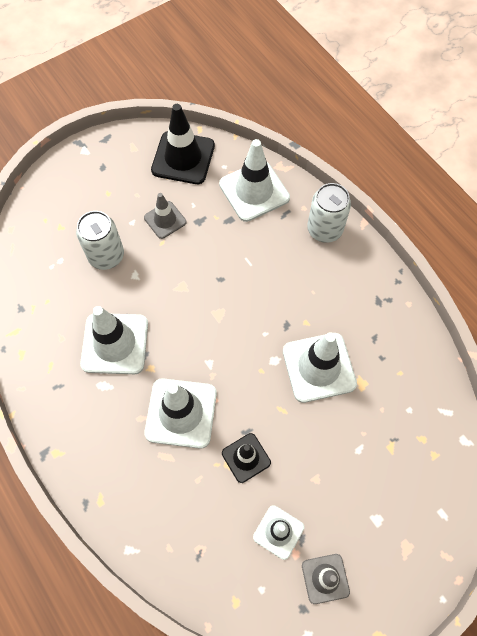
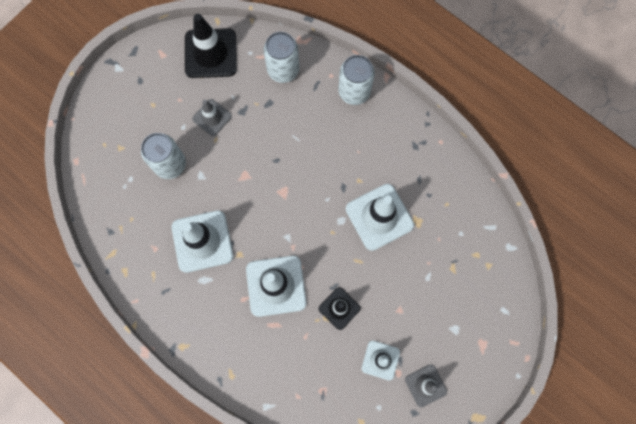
camera: 15 degrees left, 10 degrees up
white traffic cone [219,139,290,222] -> white can [264,32,299,83]

